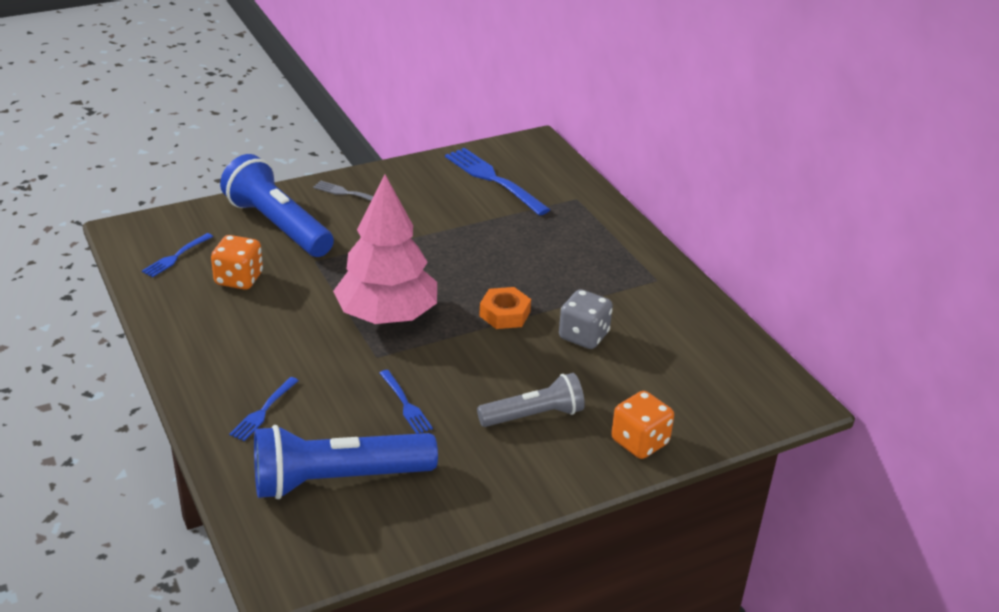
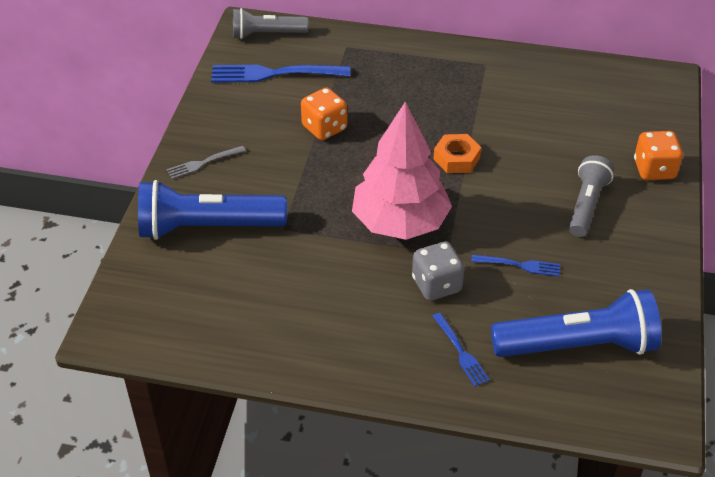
camera: 50 degrees left, 10 degrees up
blue fork [142,233,213,277] -> none
orange dice [211,235,263,290] -> orange dice moved to [301,87,347,140]
blue flashlight [254,425,438,499] -> blue flashlight turned 120 degrees counterclockwise [491,289,662,357]
grey dice [559,289,613,349] -> grey dice moved to [412,241,465,301]
none -> grey flashlight [233,8,309,39]

